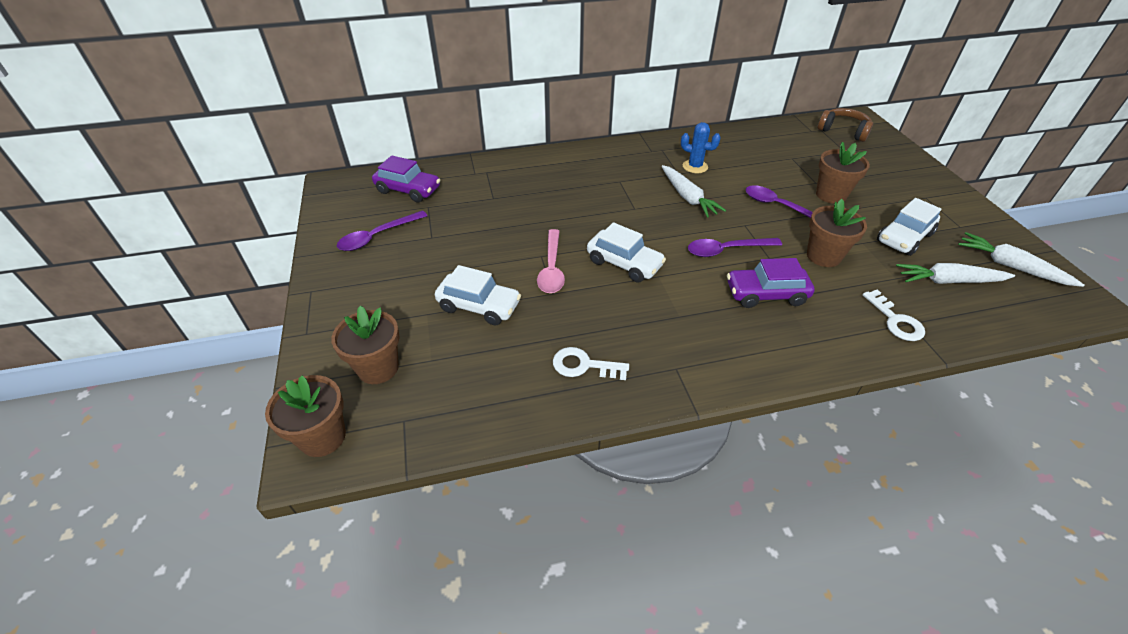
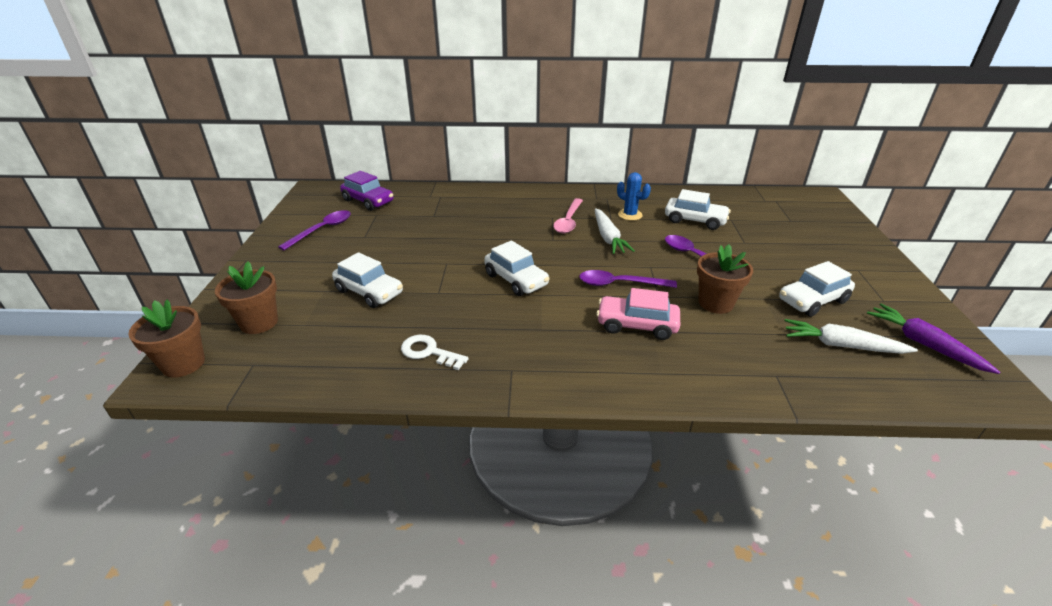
camera: 15 degrees right, 10 degrees down
purple spoon [337,211,427,251] -> purple spoon turned 150 degrees clockwise [278,210,351,250]
pink spoon [537,229,565,293] -> pink spoon moved to [553,198,583,233]
purple car [727,258,815,308] -> pink car [596,288,680,340]
brown flower pot [816,142,870,204] -> none
brown headphones [817,108,873,142] -> none
white key [863,290,925,341] -> none
white carrot [958,232,1084,287] -> purple carrot [867,303,1000,374]
none -> white car [665,189,731,230]

